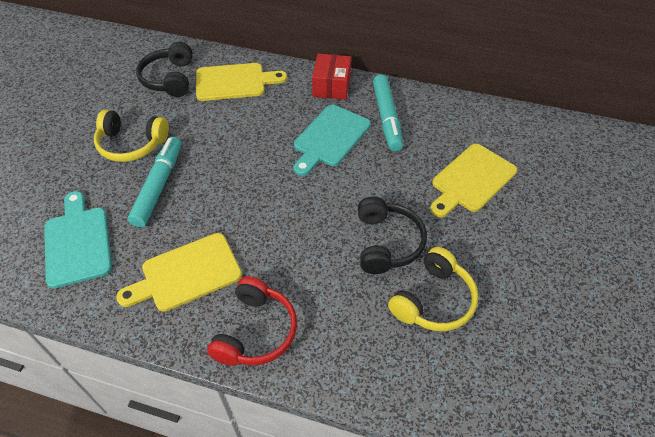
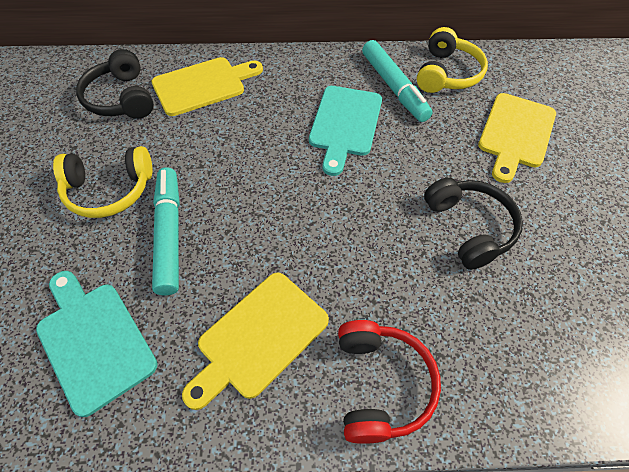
camera: 20 degrees left, 5 degrees up
red box [312,54,351,100] -> none
yellow headphones [388,247,478,331] -> yellow headphones moved to [417,27,488,93]

